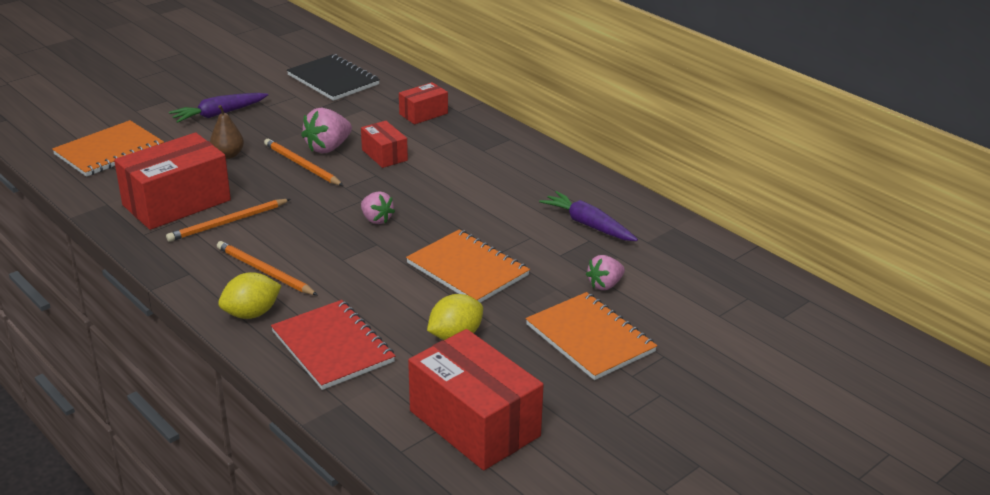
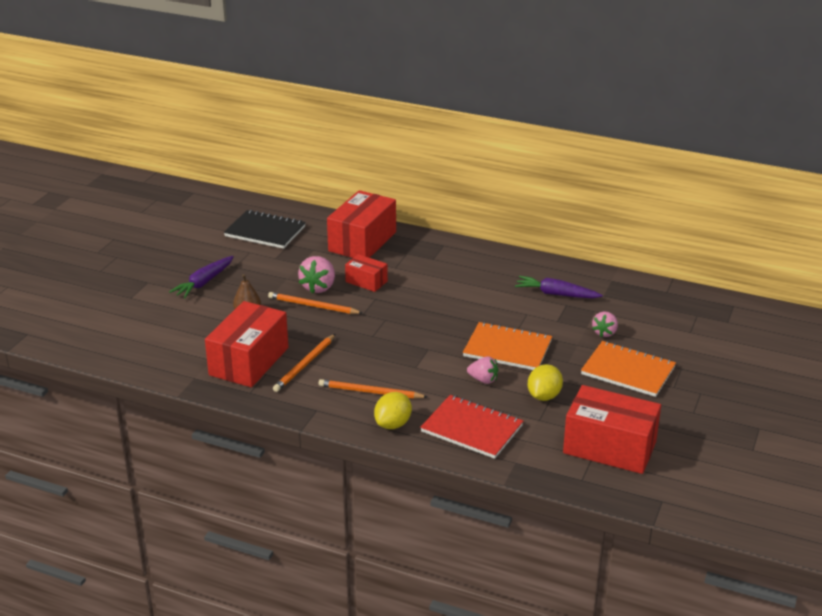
camera: 25 degrees left, 0 degrees up
orange notebook [52,120,164,177] -> none
pink strawberry [361,191,395,224] -> pink strawberry moved to [467,356,499,384]
red box [399,82,448,124] -> red box [327,190,396,258], size x1.92

